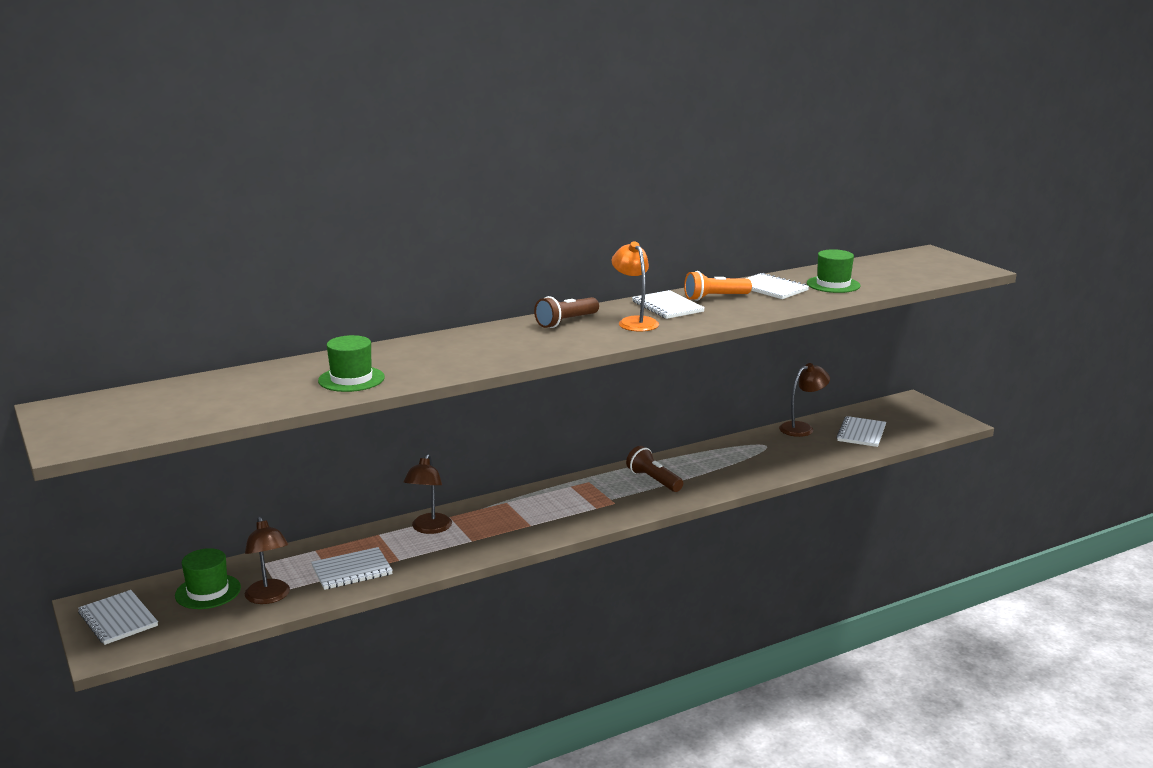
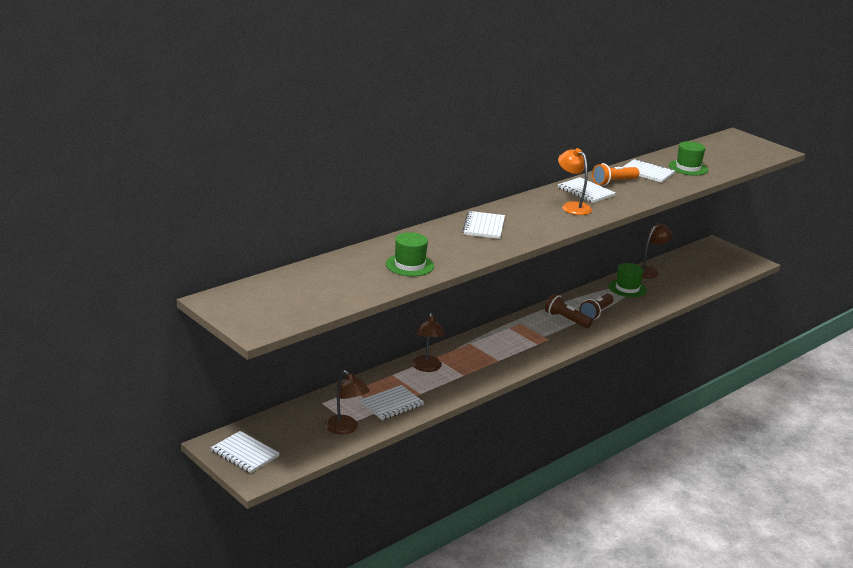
camera: 15 degrees left, 5 degrees up
green hat [175,548,241,609] -> green hat moved to [609,263,647,297]
brown flashlight [534,296,599,328] -> brown flashlight moved to [579,294,614,320]
white notebook [836,416,886,447] -> white notebook moved to [463,211,505,239]

